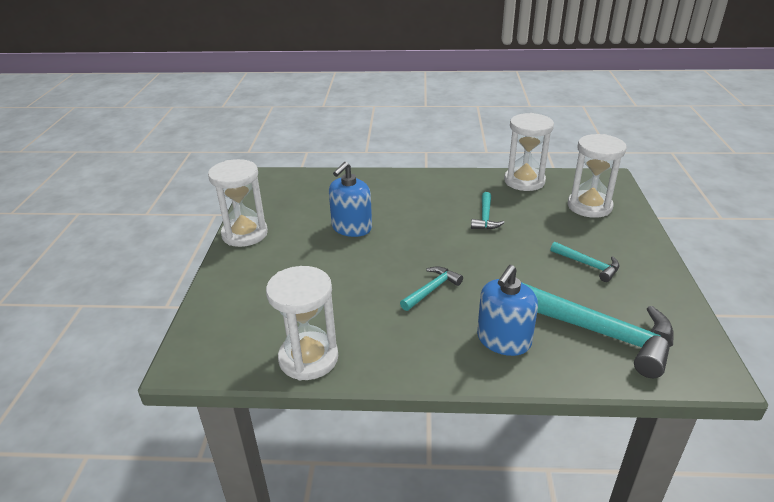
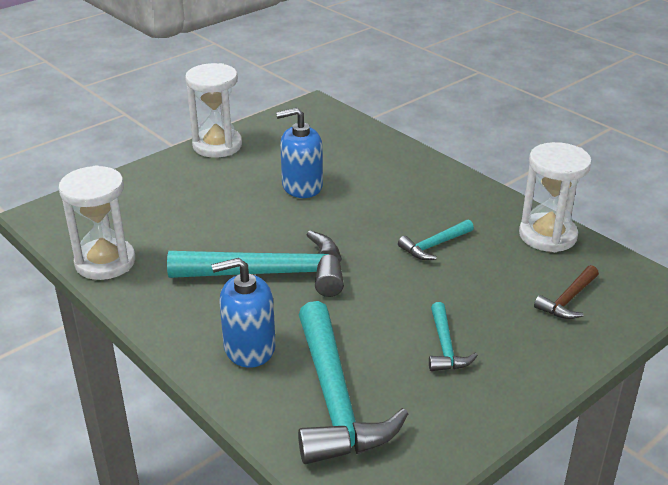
camera: 45 degrees right, 0 degrees up
turquoise hammer [400,266,463,311] -> turquoise hammer [167,230,344,297], size x2.07
white hourglass [568,134,627,218] -> brown hammer [534,265,599,319]

